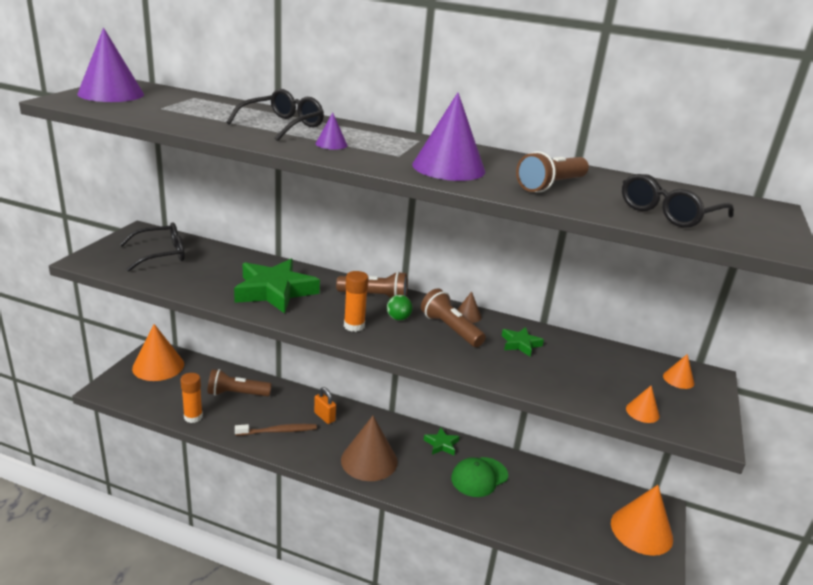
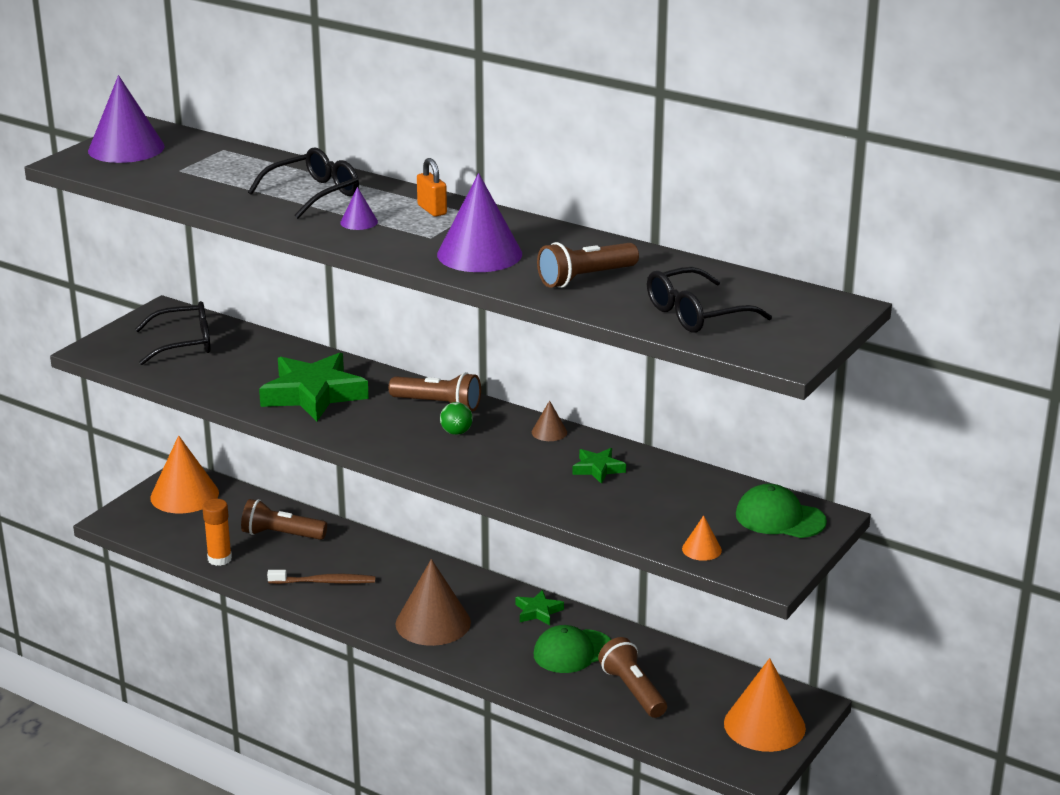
camera: 15 degrees right, 0 degrees up
orange padlock [314,387,336,424] -> orange padlock moved to [417,158,447,217]
orange glue stick [344,271,369,332] -> none
brown flashlight [421,288,486,347] -> brown flashlight moved to [598,637,667,718]
orange cone [663,354,695,389] -> green cap [736,484,827,538]

